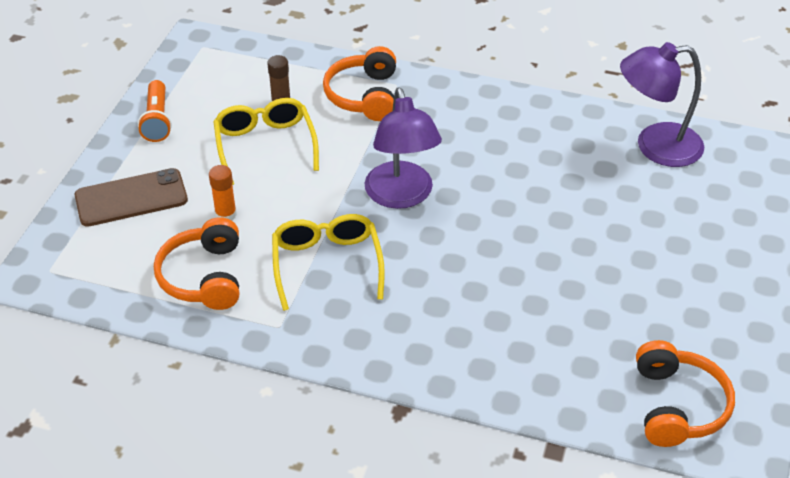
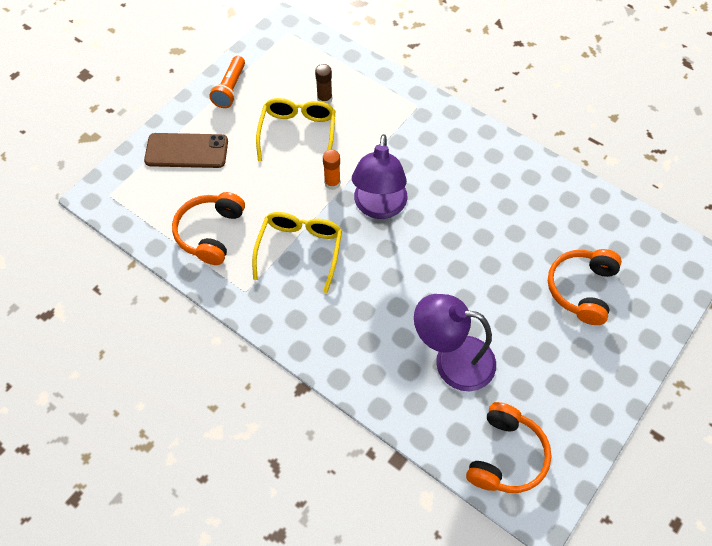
camera: 20 degrees right, 15 degrees up
orange glue stick [209,165,237,221] -> orange glue stick moved to [323,150,341,190]
orange headphones [323,46,396,121] -> orange headphones moved to [548,249,622,325]
purple lamp [620,42,704,167] -> purple lamp moved to [414,294,496,391]

